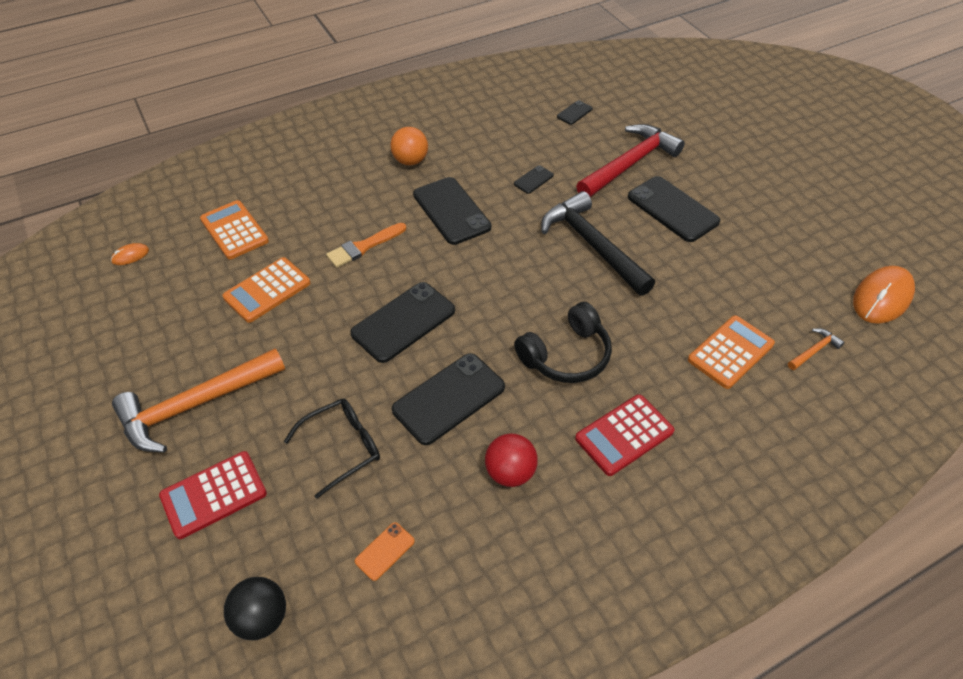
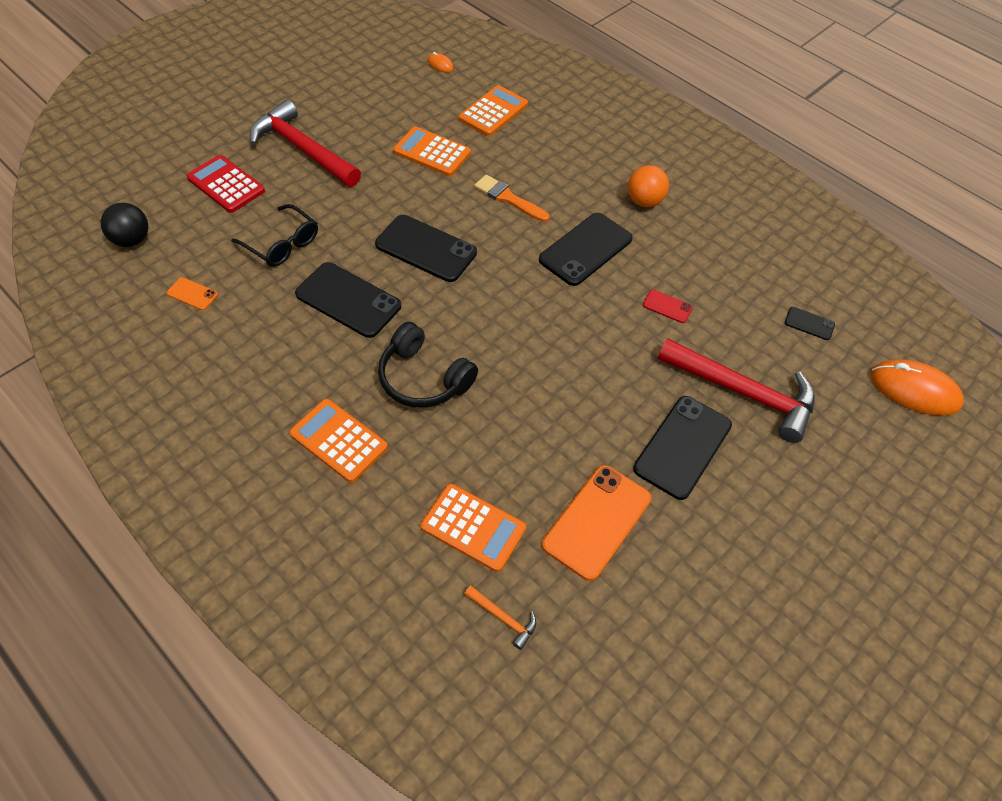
camera: 70 degrees right, 5 degrees up
orange hammer [112,349,285,452] -> red hammer [250,100,361,187]
red ball [485,433,538,487] -> none
black phone [514,165,554,194] -> red phone [643,290,693,323]
black hammer [541,191,655,296] -> none
red calculator [575,394,675,476] -> orange calculator [289,399,388,483]
orange mouse [853,266,915,324] -> orange mouse moved to [871,359,964,416]
none -> orange phone [542,465,651,581]

